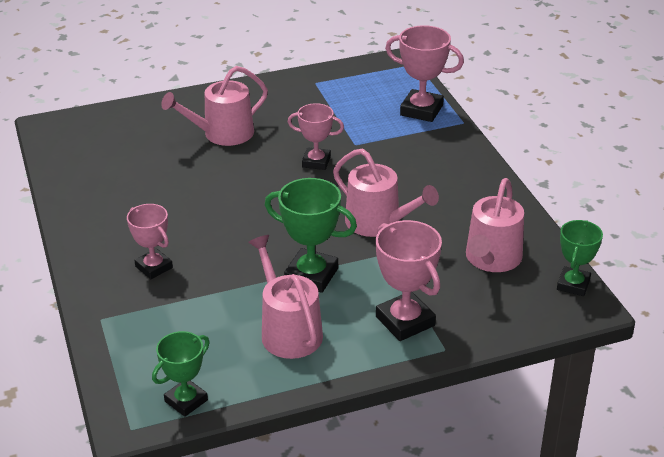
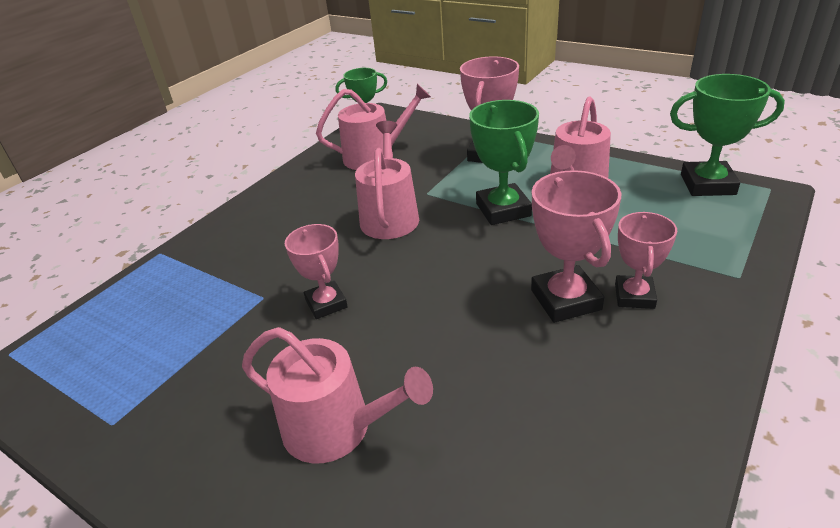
camera: 125 degrees left, 0 degrees up
green trophy [152,331,210,417] -> green trophy [670,74,785,196], size x1.50
pink trophy [385,25,464,122] -> pink trophy moved to [531,170,622,323]

